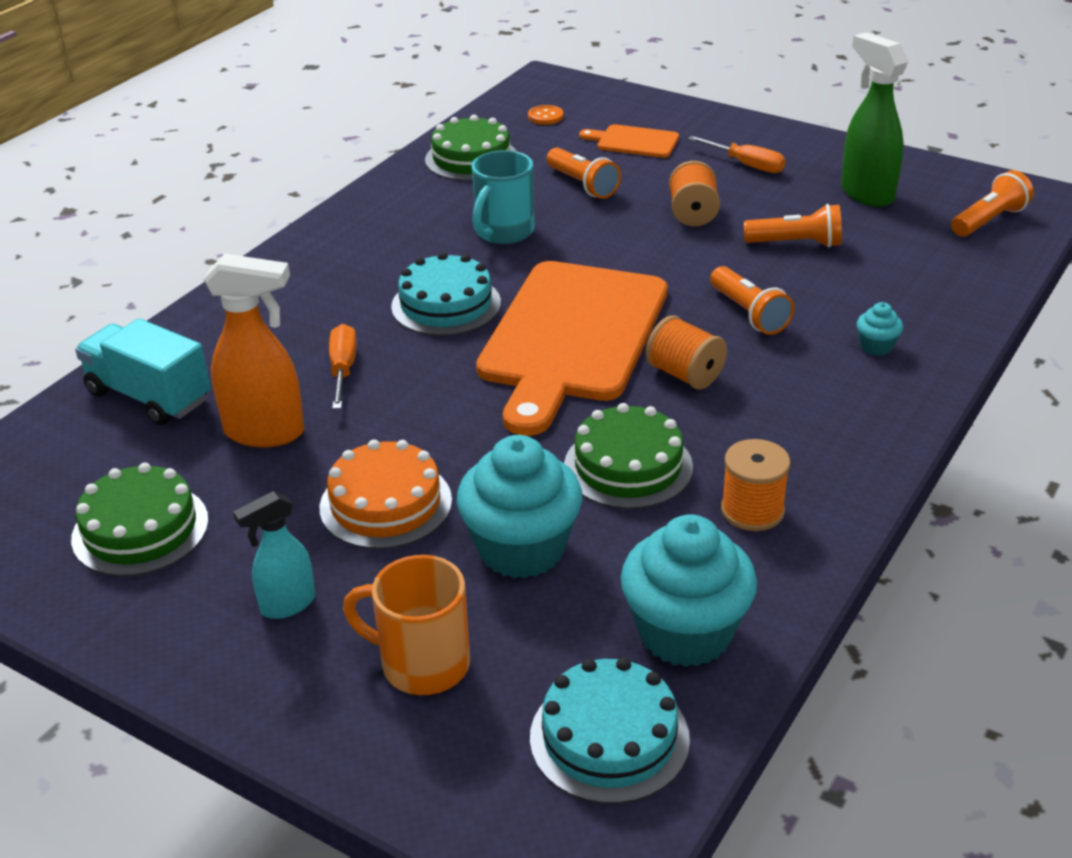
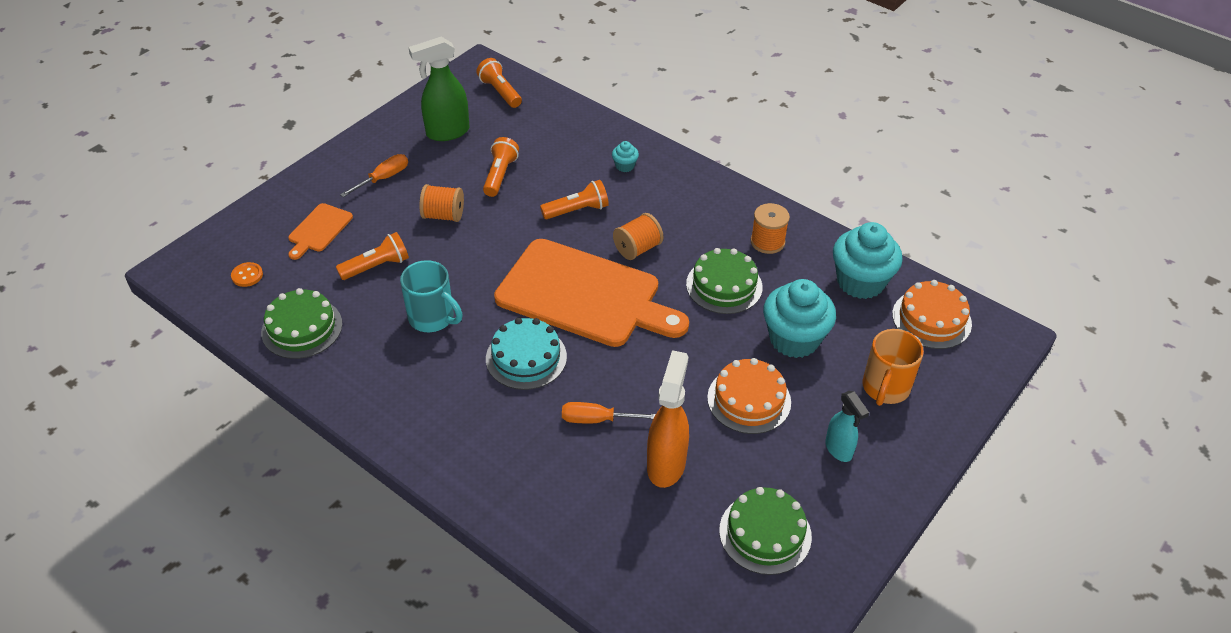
camera: 85 degrees left, 10 degrees up
turquoise truck [75,318,211,425] -> none
turquoise cake [530,657,690,804] -> orange cake [892,280,972,349]

